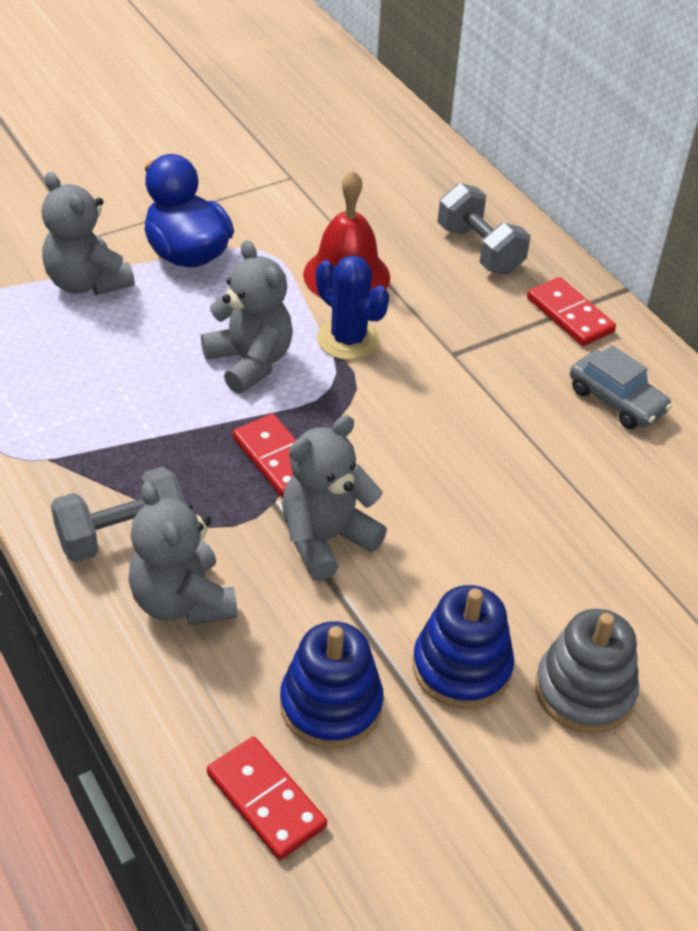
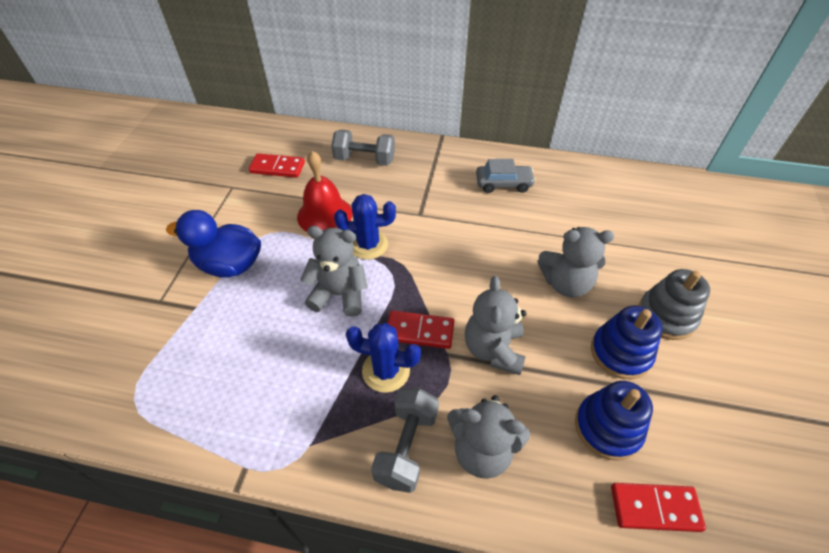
camera: 45 degrees left, 5 degrees up
grey teddy bear [42,172,135,295] -> grey teddy bear moved to [537,227,614,297]
red domino [527,277,616,346] -> red domino moved to [249,153,305,178]
none -> blue cactus [346,323,421,393]

